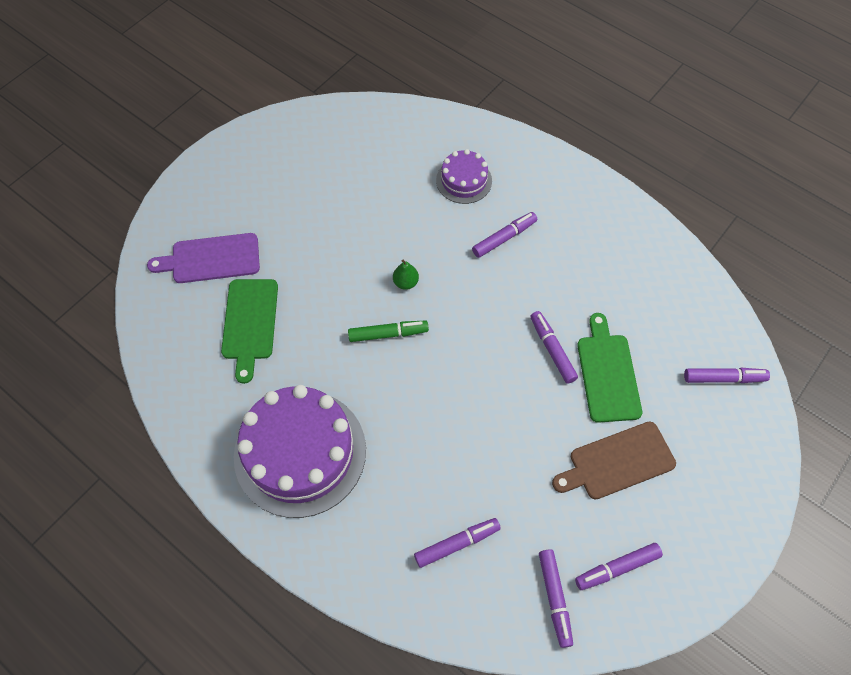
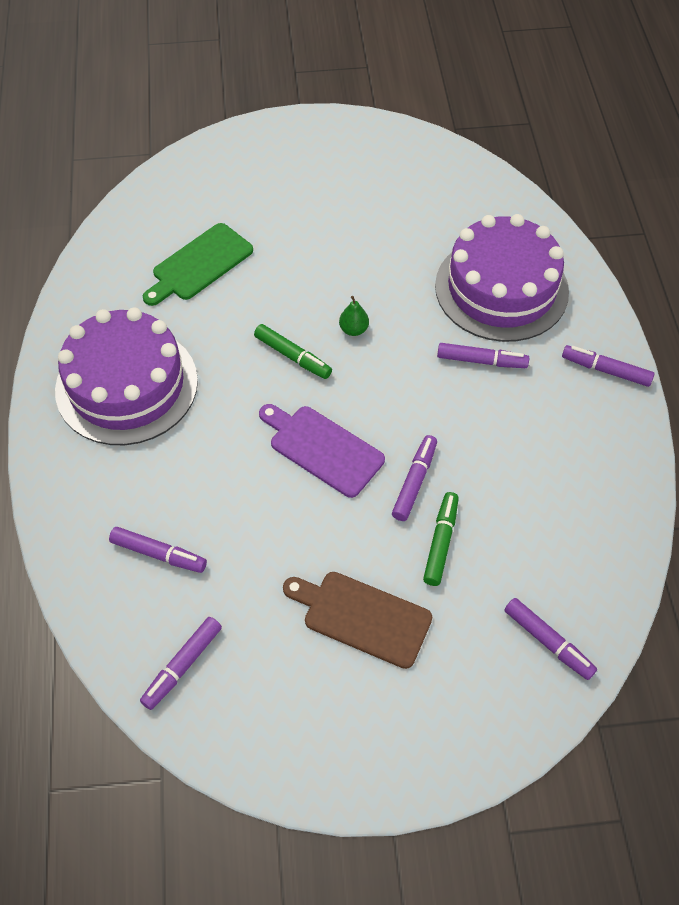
camera: 45 degrees right, 5 degrees down
purple cutting board [147,233,260,283] -> purple cutting board moved to [259,404,385,498]
purple cake [436,149,492,204] -> purple cake [435,214,569,342], size x1.98
purple marker [575,543,663,590] -> purple marker moved to [562,345,654,387]
green cutting board [577,313,642,423] -> green marker [423,492,459,586]

